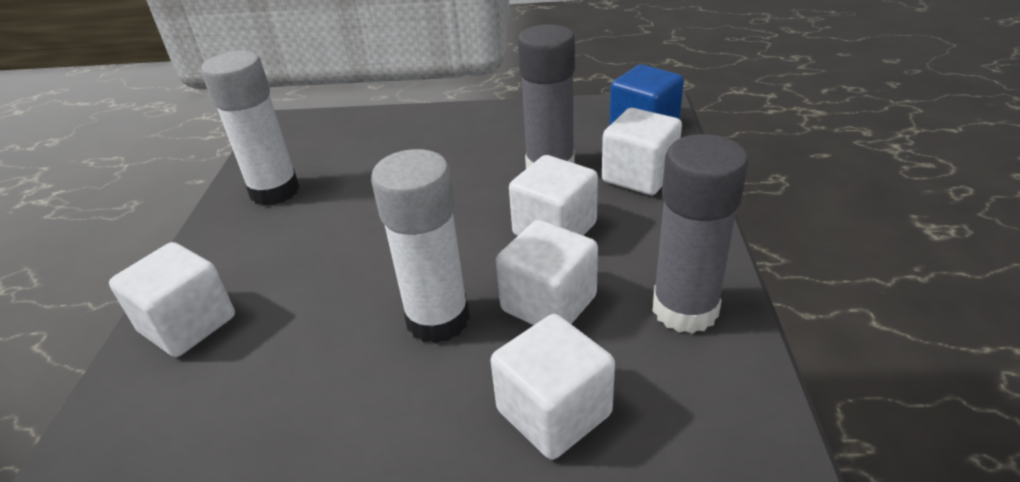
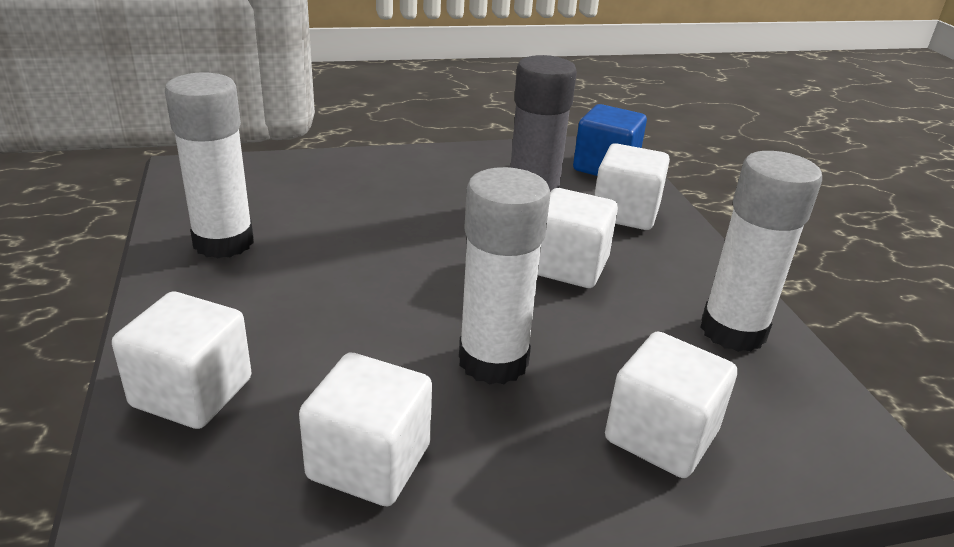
camera: 20 degrees left, 5 degrees down
white cube [496,220,598,325] -> white cube moved to [299,353,432,506]
grey glue stick [653,134,749,334] -> white glue stick [700,151,822,352]

